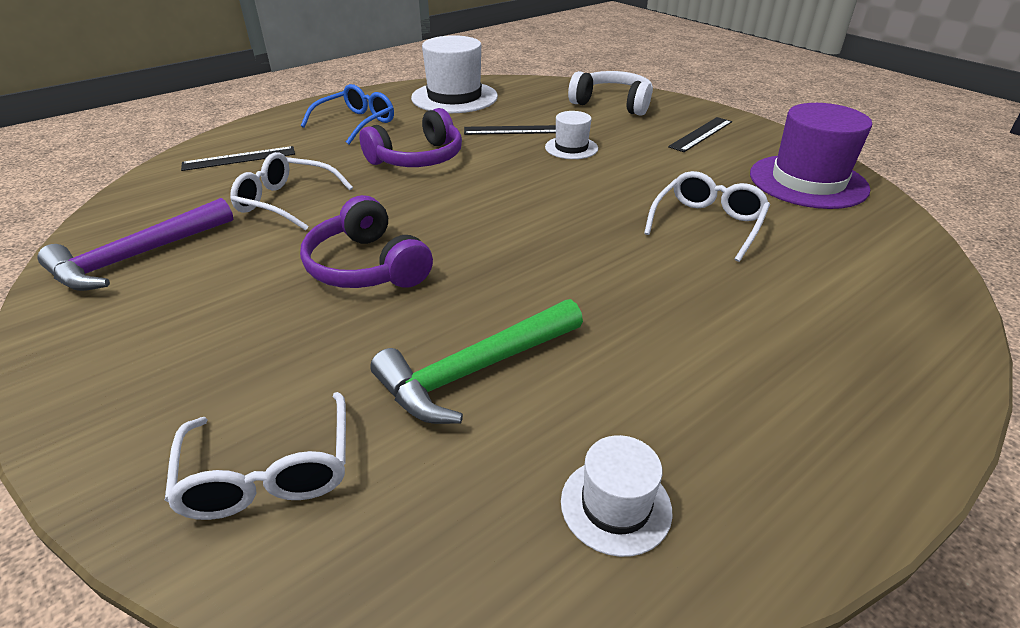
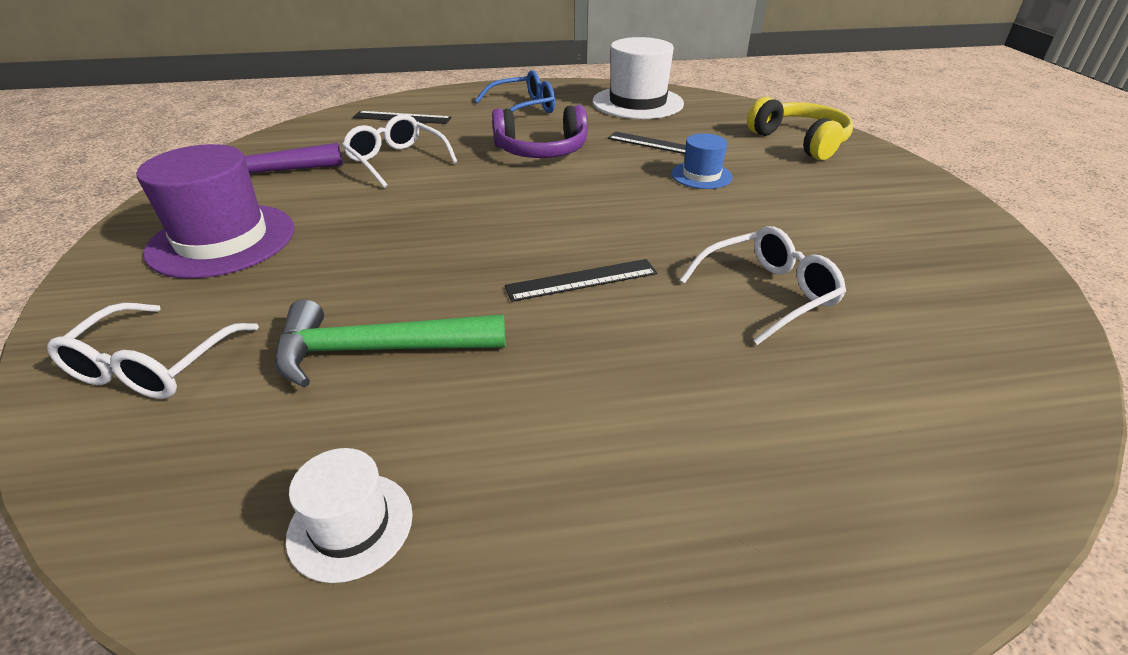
camera: 30 degrees right, 0 degrees up
purple headphones [300,195,433,288] -> none
white hat [545,111,598,159] -> blue hat [671,133,733,189]
white headphones [568,71,653,116] -> yellow headphones [747,97,853,160]
black ruler [668,117,732,152] -> black ruler moved to [504,259,657,302]
purple hat [750,103,872,209] -> purple hat moved to [137,144,294,279]

